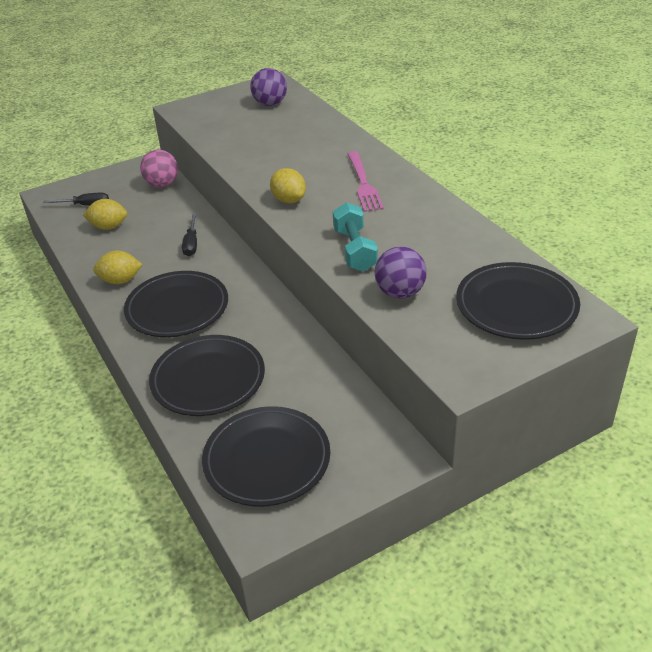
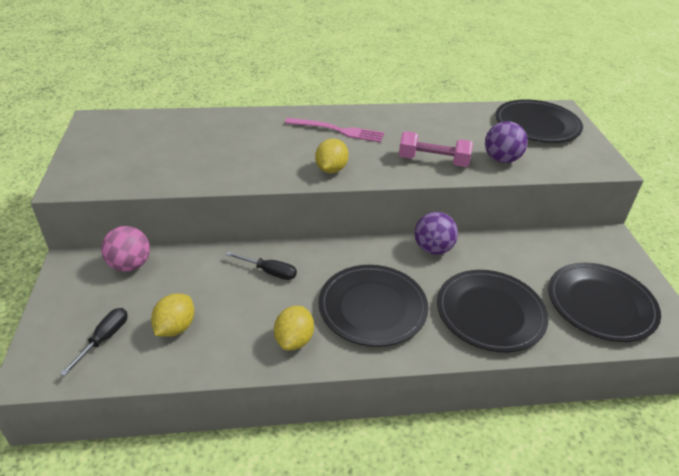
camera: 70 degrees left, 0 degrees up
purple ball [250,68,287,106] -> purple ball moved to [414,212,458,255]
yellow lemon [270,168,306,203] -> yellow lemon turned 60 degrees counterclockwise [315,138,349,173]
turquoise dumbbell [333,202,378,272] -> pink dumbbell [399,131,473,167]

